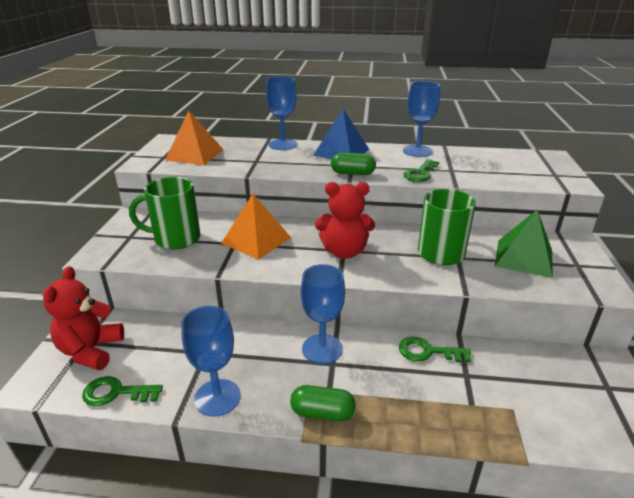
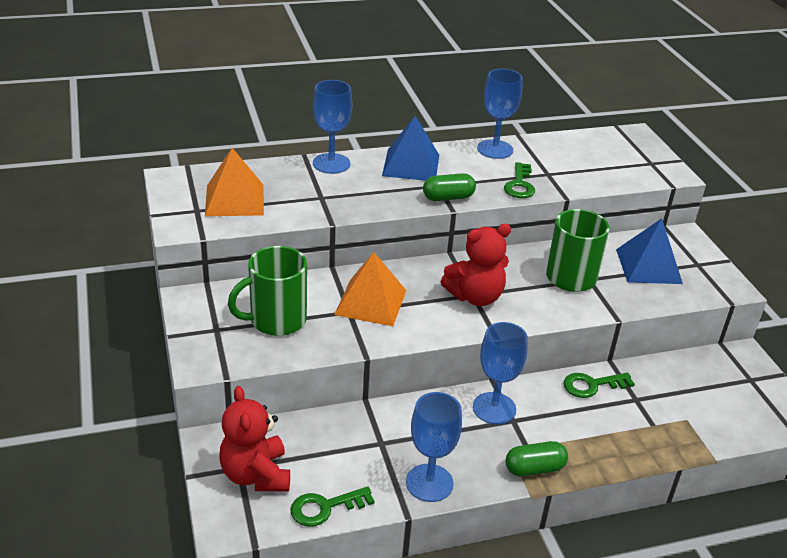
camera: 25 degrees left, 5 degrees up
green pyramid [495,209,553,278] -> blue pyramid [616,218,683,284]

